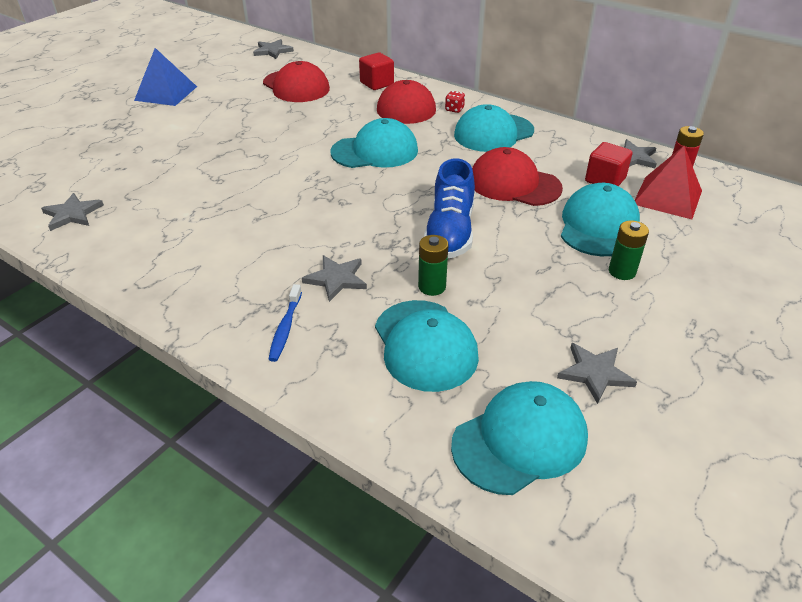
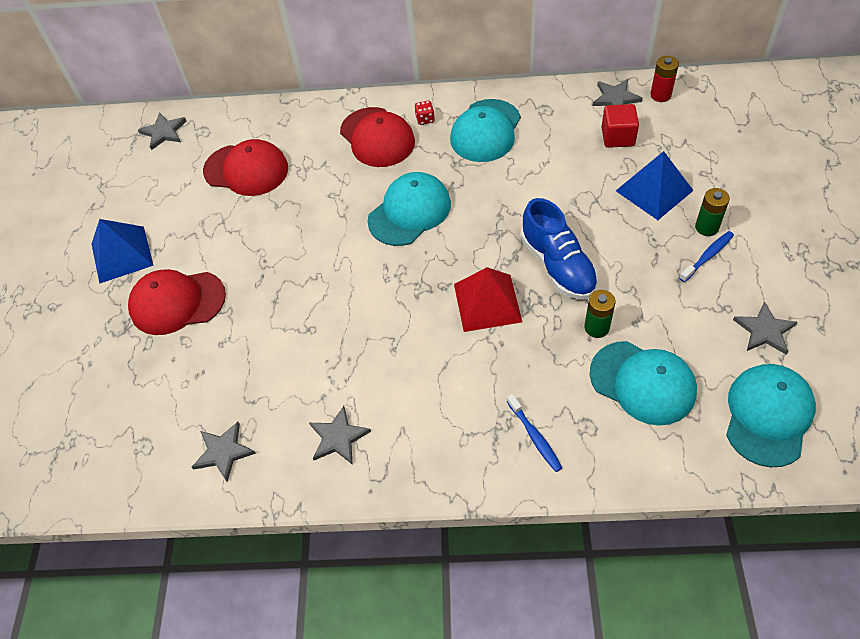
camera: 30 degrees left, 15 degrees up
grey star [302,255,367,302] -> grey star moved to [309,406,371,464]
red cube [359,52,394,90] -> none
red cap [472,147,563,206] -> red cap moved to [128,269,226,335]
turquoise cap [561,183,640,256] -> blue pyramid [616,151,694,220]
red pyramid [635,146,702,219] -> red pyramid moved to [454,267,522,332]
none -> blue toothbrush [679,231,734,282]

